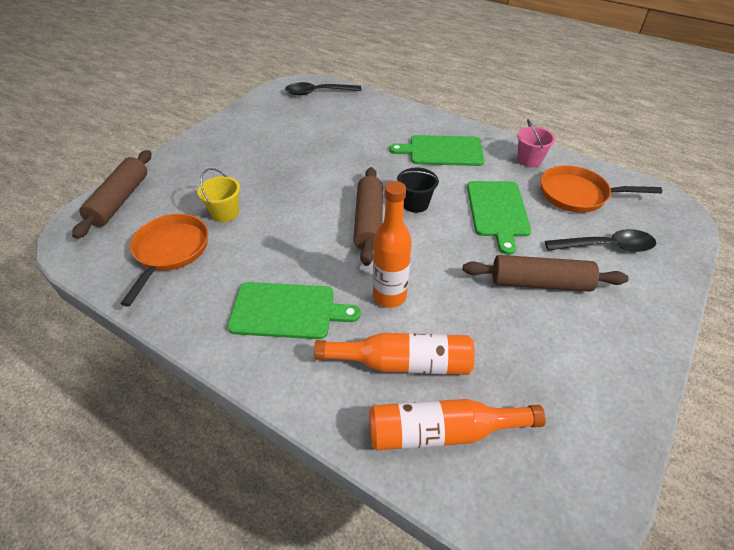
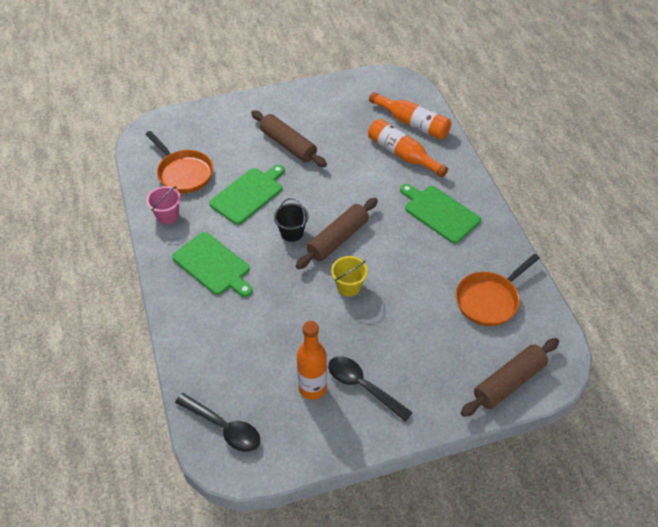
camera: 140 degrees left, 5 degrees up
yellow bucket [197,168,240,222] -> yellow bucket moved to [331,256,368,296]
orange bottle [373,181,412,308] -> orange bottle moved to [297,321,327,400]
black spoon [545,229,656,252] -> black spoon moved to [328,356,413,422]

